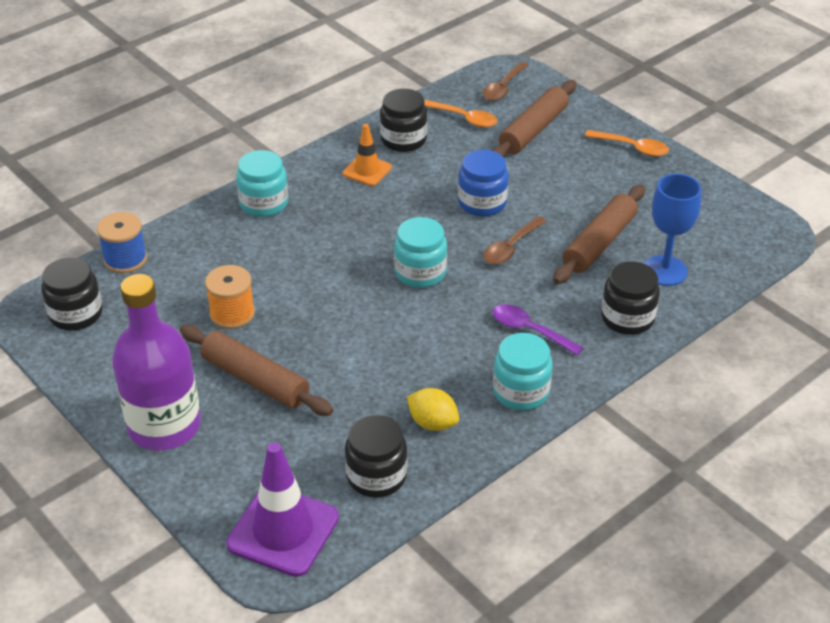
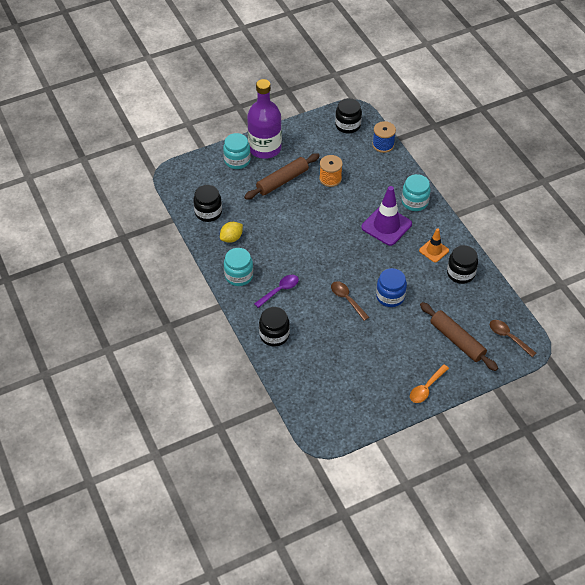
camera: 105 degrees right, 10 degrees up
purple traffic cone [226,442,339,577] -> purple traffic cone moved to [361,186,412,246]
turquoise jar [394,217,447,288] -> turquoise jar moved to [223,133,250,169]
orange spoon [424,100,498,128] -> none
brown rolling pin [553,185,645,284] -> none
blue goblet [644,174,702,286] -> none

